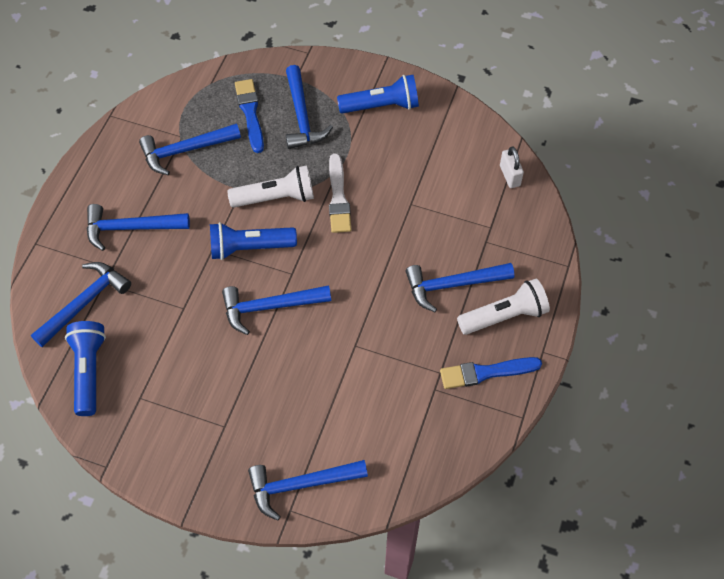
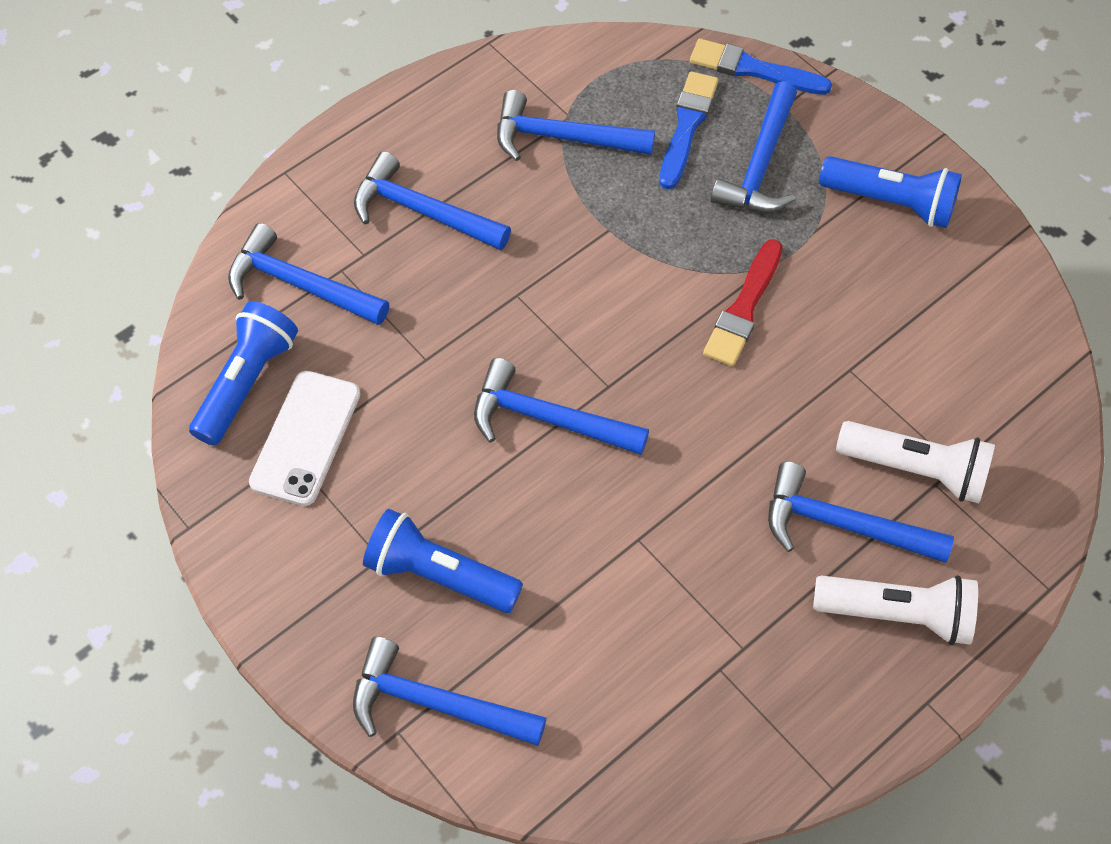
camera: 30 degrees right, 0 degrees up
blue hammer [31,262,131,347] -> blue hammer turned 135 degrees counterclockwise [228,223,389,325]
blue flashlight [210,222,297,260] -> blue flashlight moved to [363,509,523,613]
white flashlight [227,165,314,208] -> white flashlight moved to [836,421,995,503]
white brush [329,153,351,233] -> red brush [703,239,783,366]
blue brush [440,357,542,389] -> blue brush moved to [690,38,832,95]
white padlock [500,147,524,188] -> none
none -> white phone [249,371,360,506]

